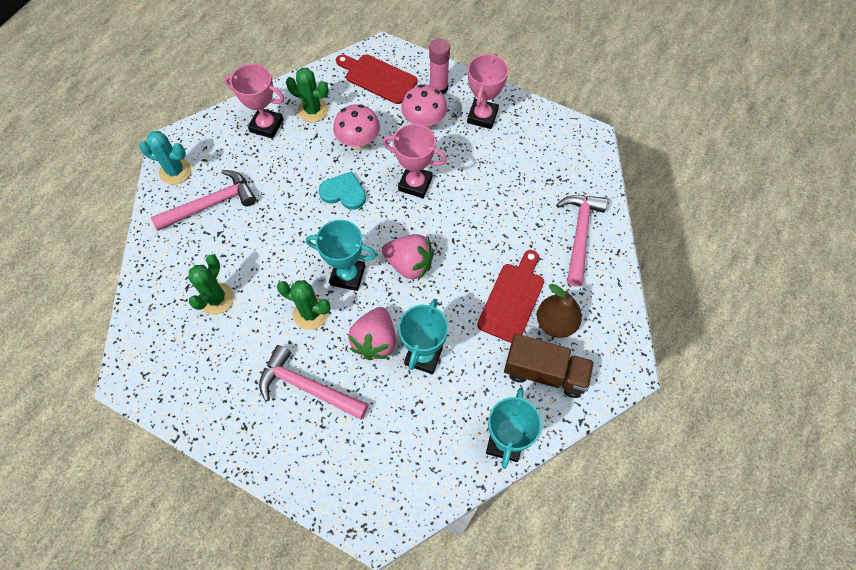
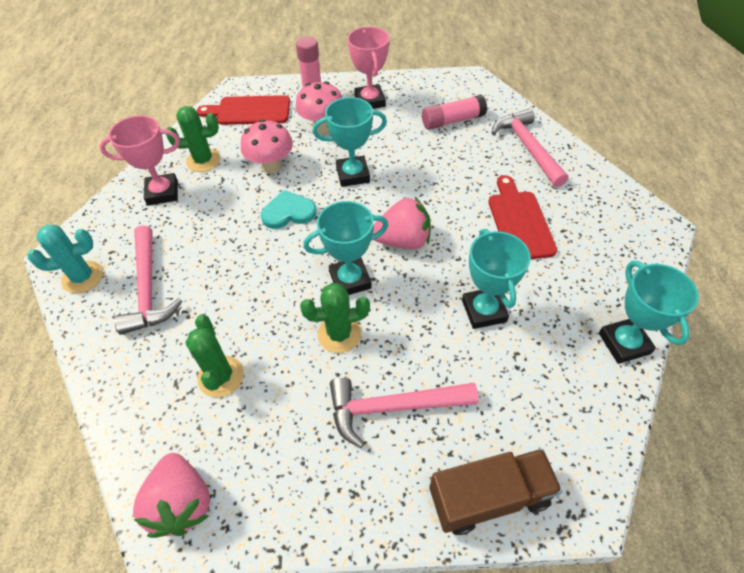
camera: 30 degrees left, 10 degrees down
pink hammer [151,170,256,231] -> pink hammer turned 135 degrees clockwise [114,225,182,335]
pink strawberry [348,307,396,360] -> pink strawberry moved to [133,453,210,538]
pink trophy [383,124,447,198] -> turquoise trophy [313,97,387,187]
brown truck [504,334,594,398] -> brown truck moved to [429,449,562,535]
brown pear [537,284,582,338] -> none
none -> pink glue stick [422,95,487,130]

